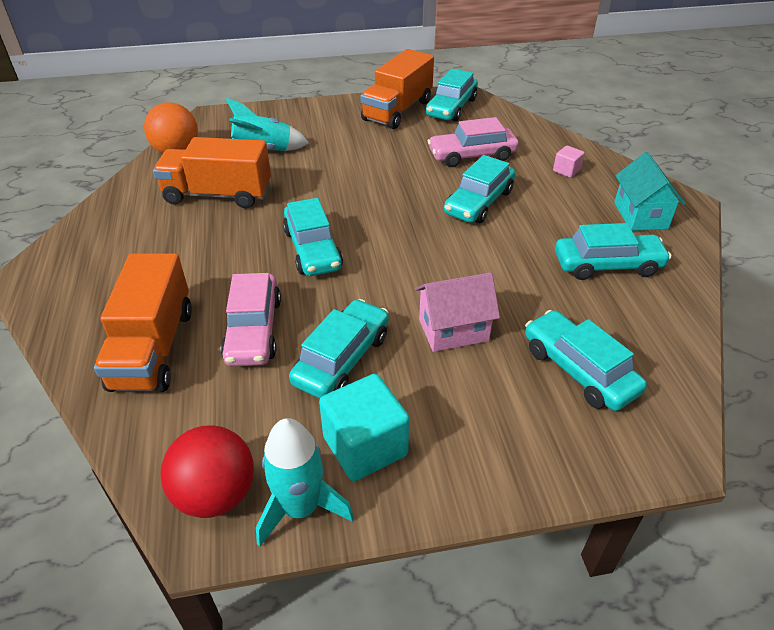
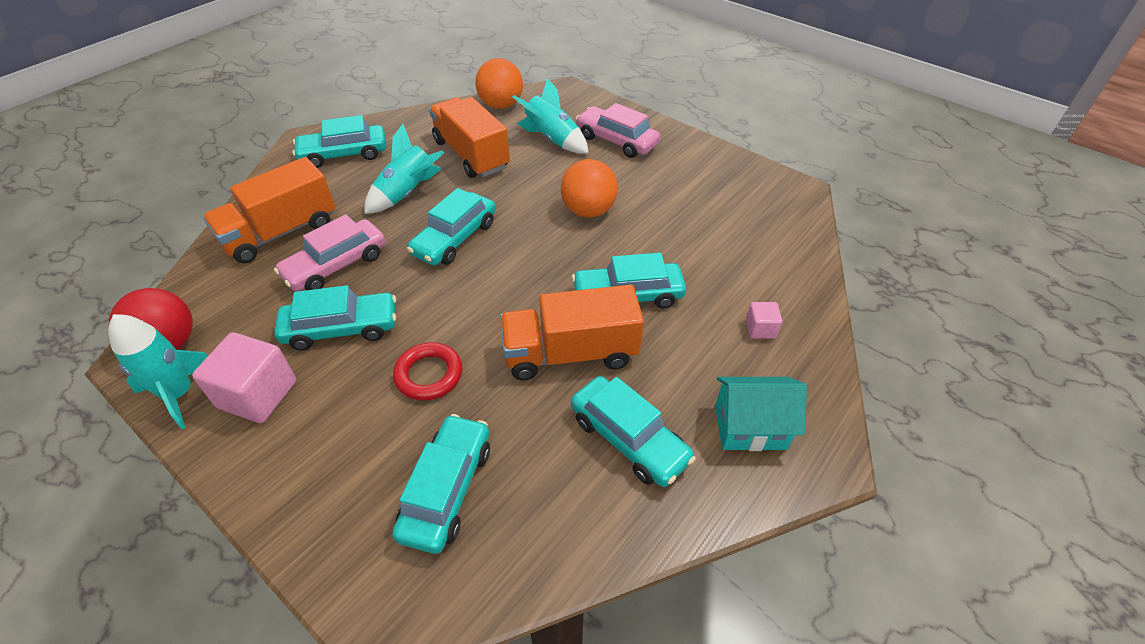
camera: 50 degrees right, 5 degrees up
turquoise cube [319,374,410,481] -> pink cube [192,332,296,423]
orange truck [361,49,434,129] -> orange truck moved to [500,285,644,380]
pink house [415,272,500,352] -> red ring [393,342,462,401]
turquoise car [426,68,478,122] -> turquoise car moved to [292,115,386,168]
pink car [428,117,519,167] -> pink car moved to [575,103,660,158]
turquoise house [614,152,685,231] -> turquoise house turned 45 degrees clockwise [715,377,807,451]
none -> turquoise rocket [364,124,444,214]
none -> orange ball [561,159,618,218]

